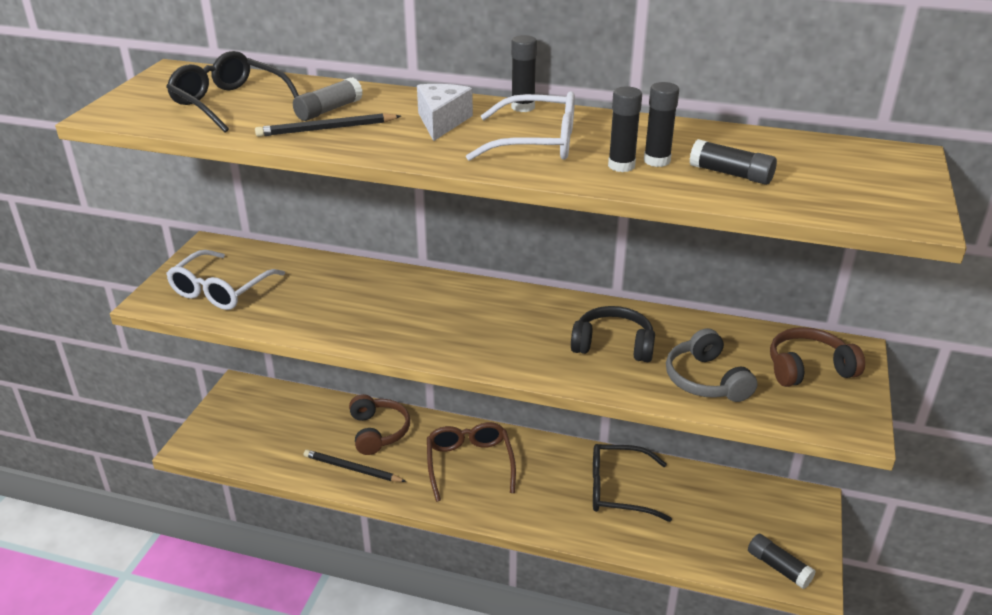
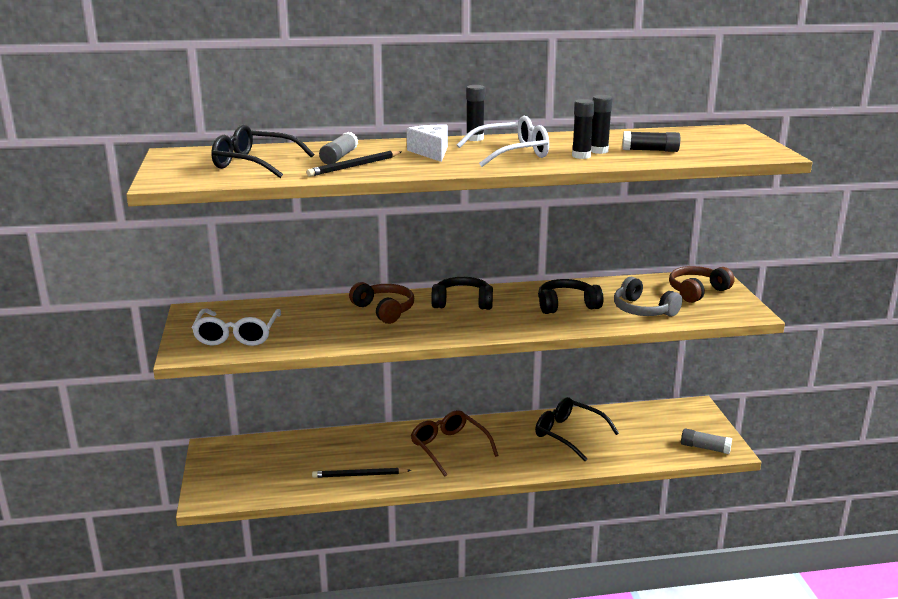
camera: 25 degrees left, 10 degrees down
brown headphones [349,394,410,455] -> brown headphones moved to [349,282,414,324]
black glasses [593,444,672,522] -> black glasses turned 60 degrees clockwise [535,397,619,461]
black glue stick [748,534,815,589] -> grey glue stick [681,428,732,454]
none -> black headphones [431,277,493,310]

